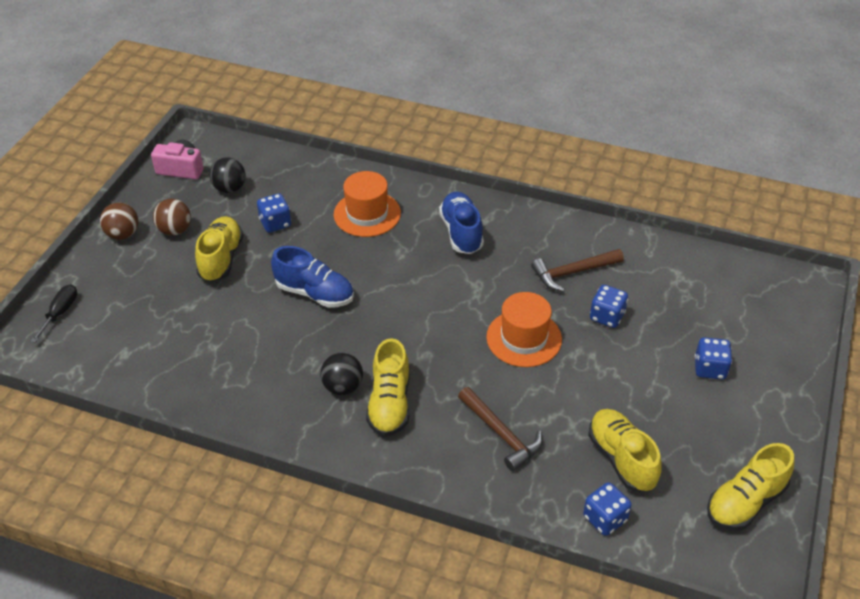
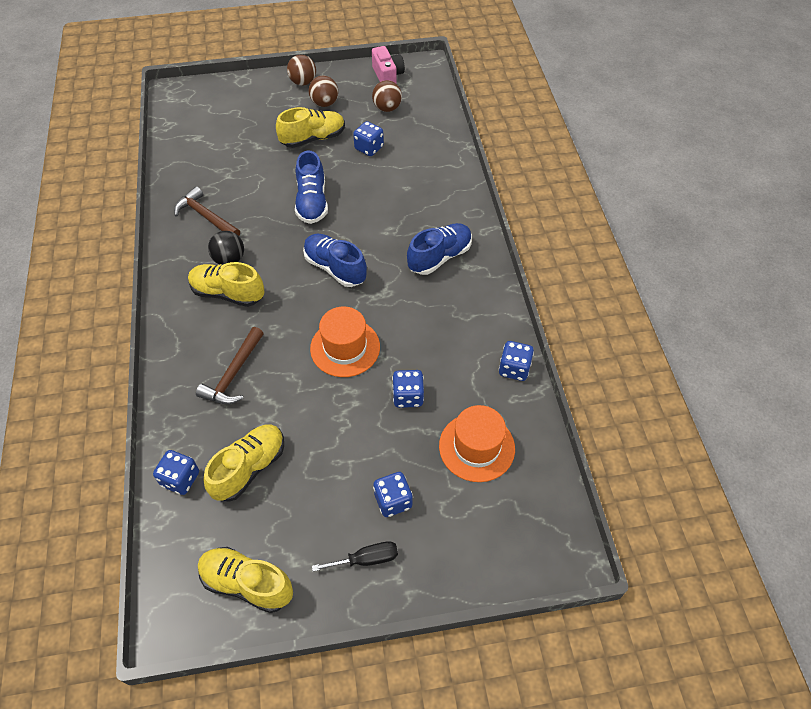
camera: 60 degrees right, 10 degrees up
black screwdriver [31,284,77,343] -> black screwdriver moved to [312,541,398,572]
black ball [209,157,246,193] -> brown ball [372,80,402,112]
orange hat [334,171,401,237] -> orange hat moved to [439,405,515,482]
yellow shoe [366,338,410,437] -> yellow shoe turned 45 degrees clockwise [188,262,265,307]
brown hammer [531,249,624,292] -> brown hammer moved to [174,186,240,236]
none -> blue shoe [303,234,367,287]
none -> blue dice [499,341,534,381]

